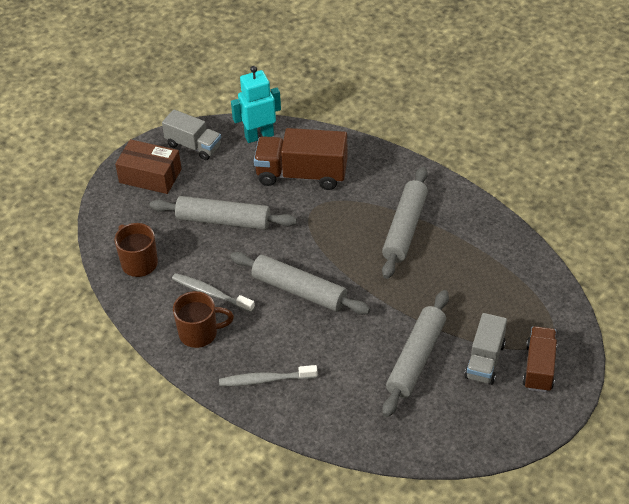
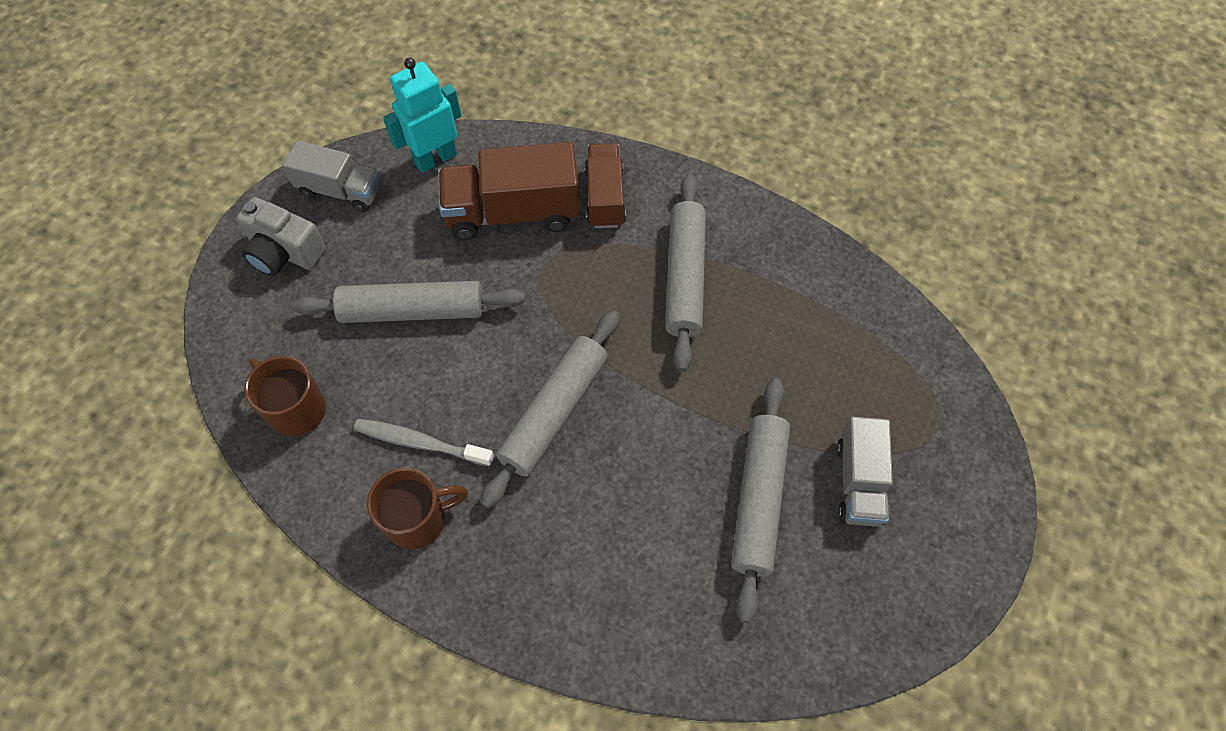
camera: 15 degrees left, 15 degrees up
brown box [115,139,182,194] -> grey camera [236,197,326,276]
grey toothbrush [219,365,318,386] -> none
grey rolling pin [230,252,370,315] -> grey rolling pin turned 75 degrees counterclockwise [481,310,619,509]
brown truck [523,326,557,392] -> brown truck moved to [584,143,626,228]

